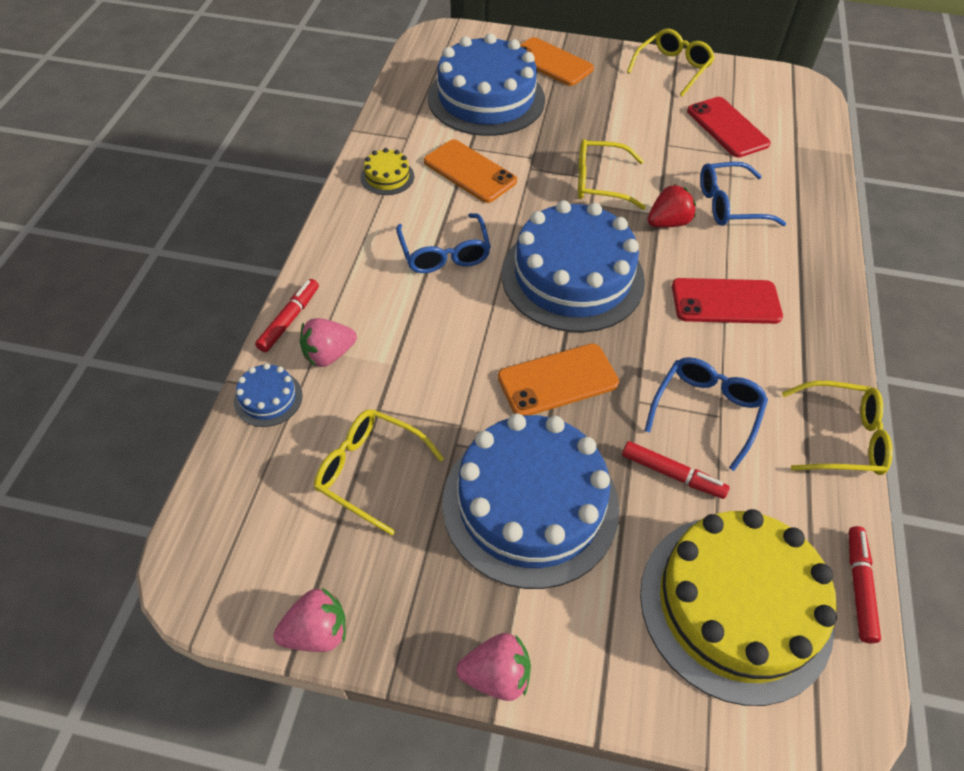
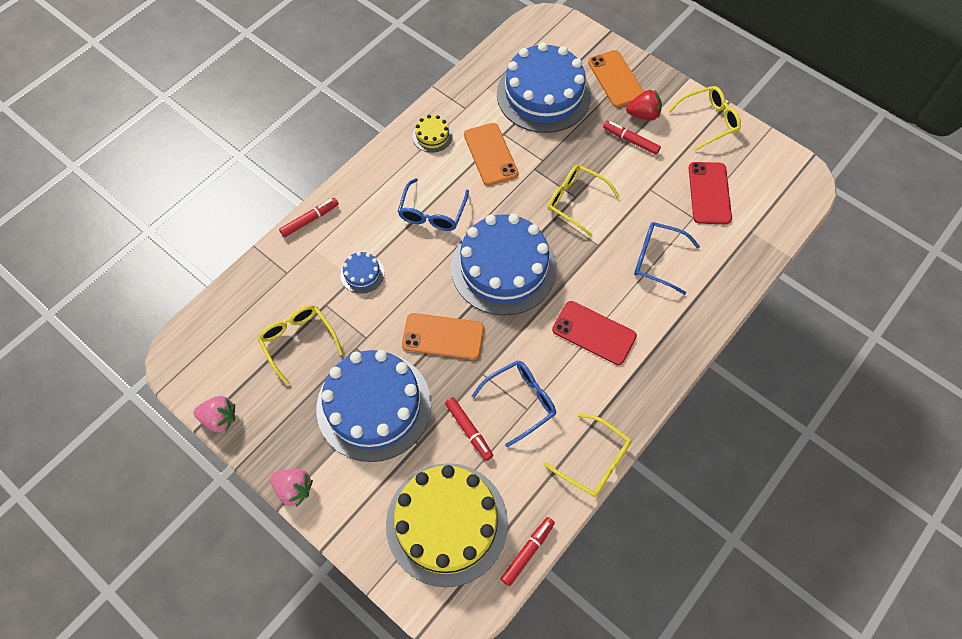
camera: 30 degrees right, 10 degrees up
blue cake [234,363,303,427] -> blue cake moved to [340,252,385,294]
pink strawberry [300,318,357,367] -> none
red strawberry [647,184,696,228] -> red strawberry moved to [626,90,662,121]
none -> red marker [603,121,661,155]

